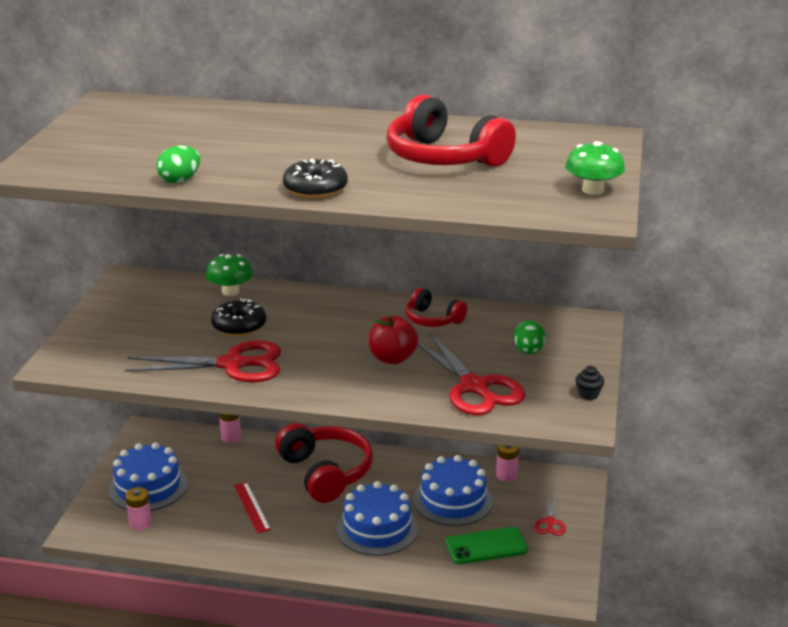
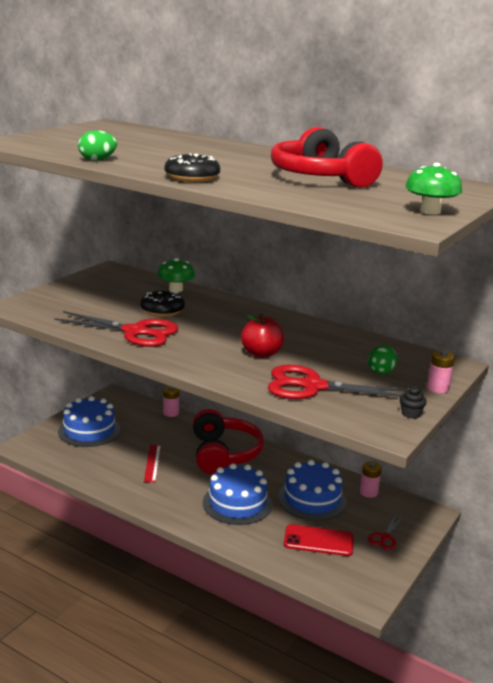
camera: 20 degrees right, 5 degrees down
pink battery [126,487,152,530] -> pink battery moved to [427,350,455,393]
red headphones [405,288,467,327] -> none
red scissors [418,333,526,415] -> red scissors turned 105 degrees clockwise [268,365,409,399]
green phone [446,527,528,564] -> red phone [284,524,354,556]

